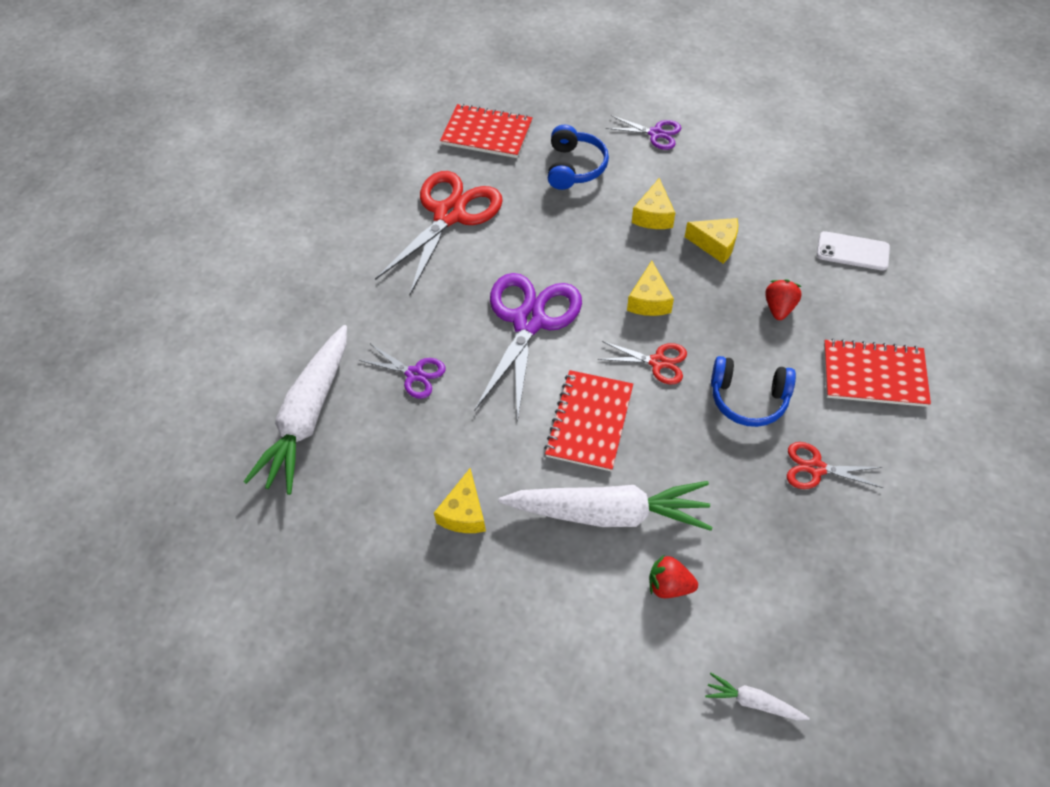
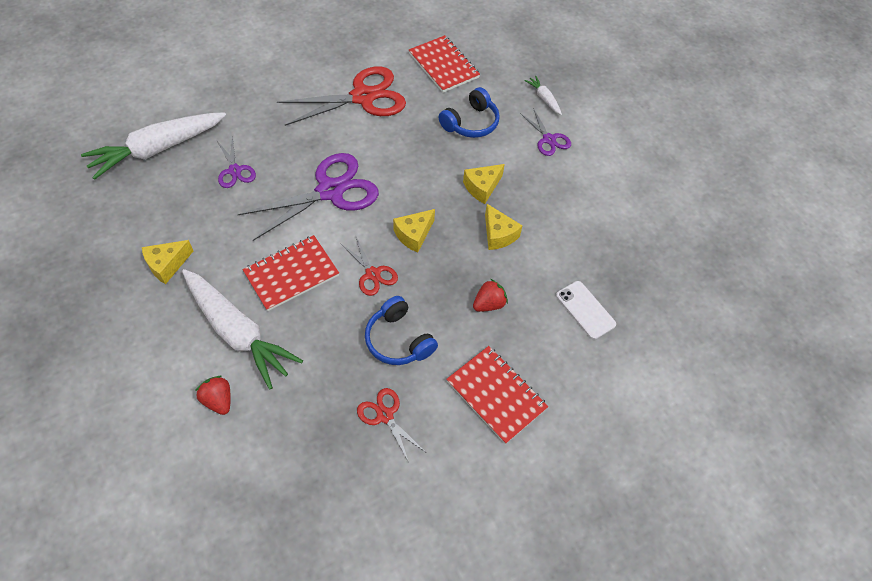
camera: 35 degrees right, 0 degrees up
white carrot [705,673,810,720] -> white carrot moved to [524,76,562,115]

